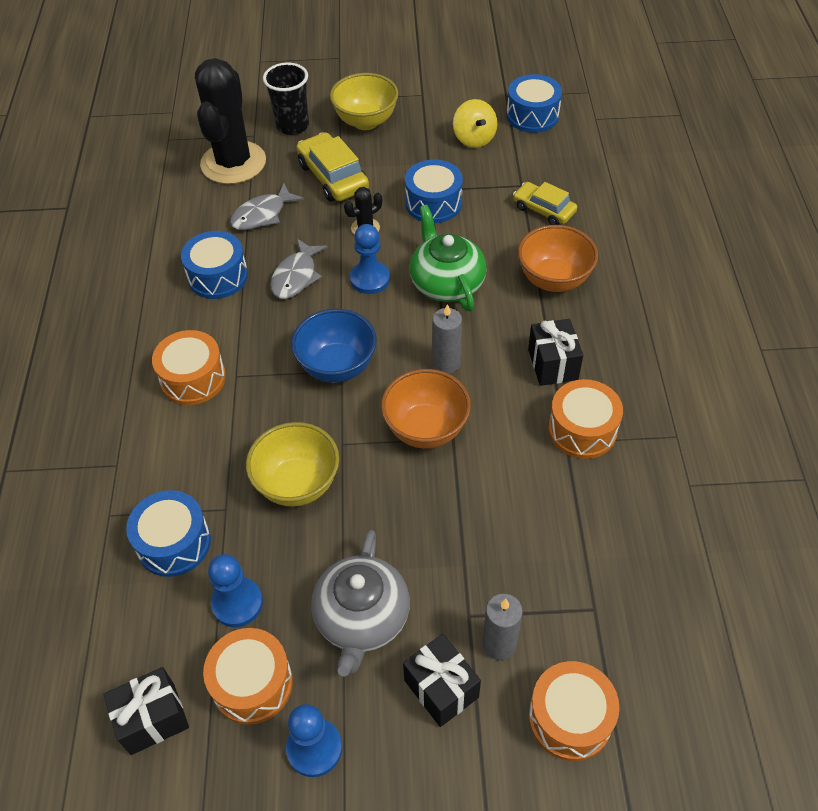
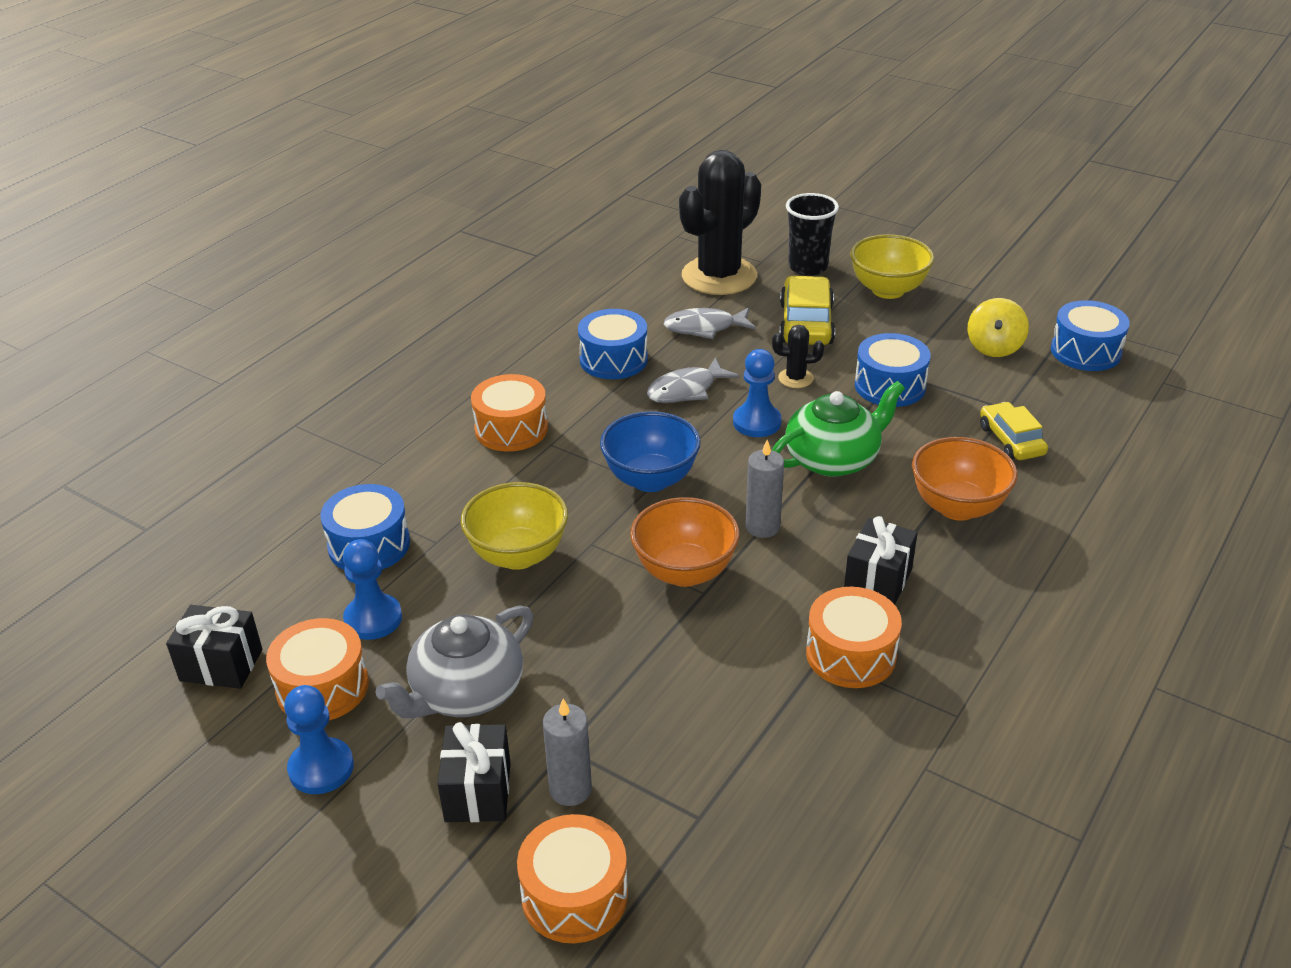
camera: 35 degrees right, 15 degrees down
green teapot [410,205,487,311] -> green teapot turned 45 degrees clockwise [772,381,905,477]

